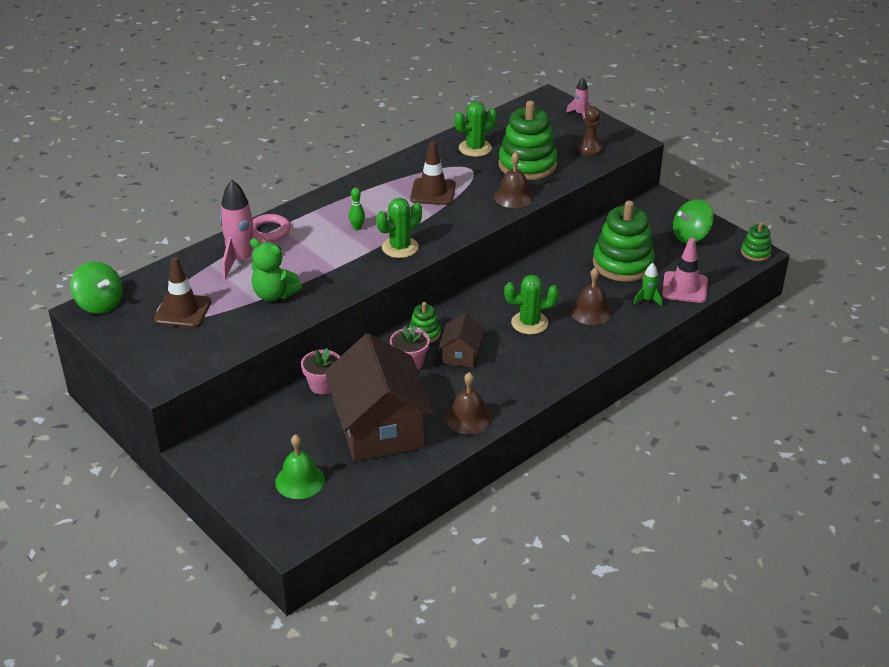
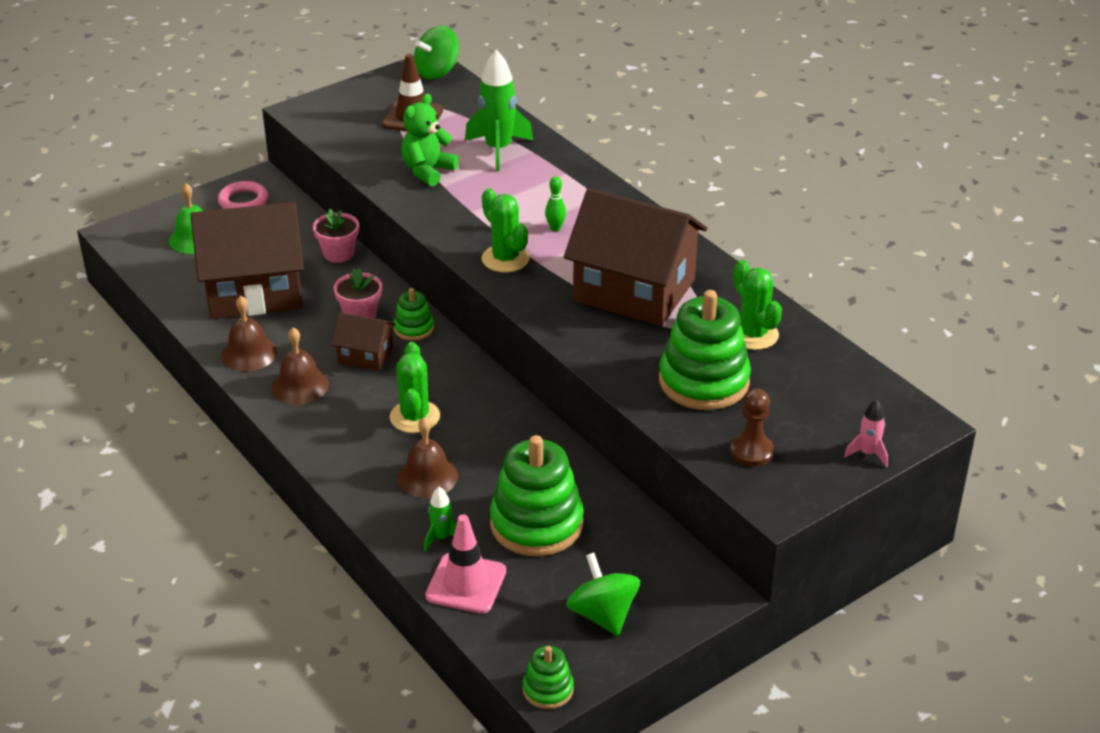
camera: 95 degrees right, 0 degrees up
pink rocket [220,180,269,279] -> green rocket [465,50,533,171]
pink ring [253,214,291,242] -> pink ring moved to [218,181,268,209]
brown traffic cone [410,141,456,205] -> brown house [564,188,707,326]
brown bell [494,152,534,208] -> brown bell moved to [272,328,329,404]

